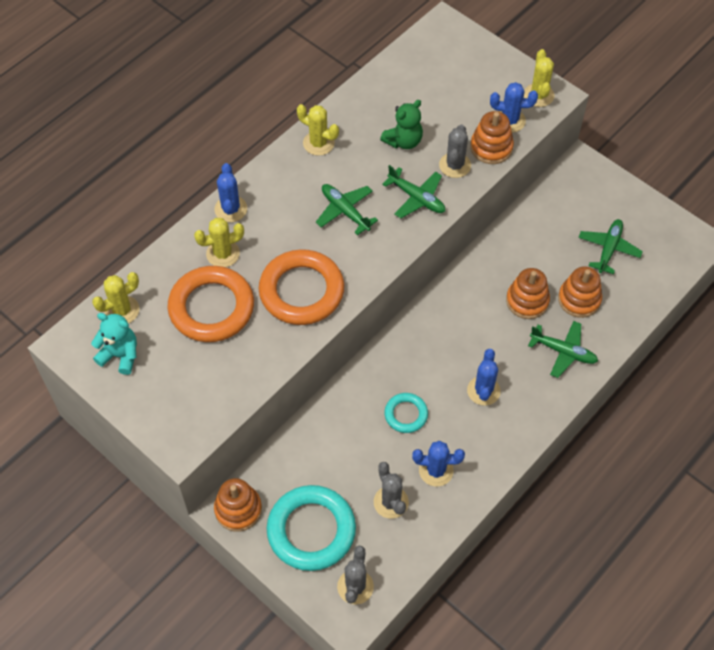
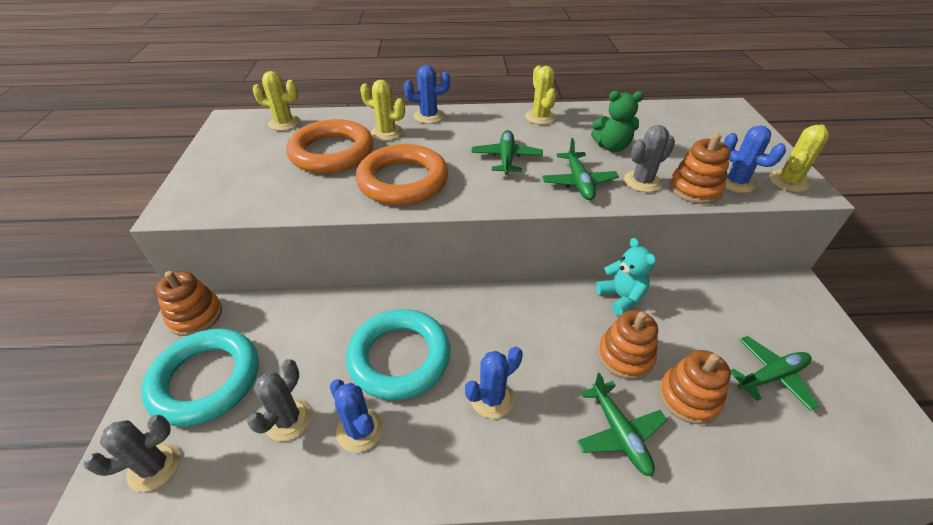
camera: 45 degrees right, 15 degrees down
turquoise teddy bear [91,313,137,375] -> turquoise teddy bear moved to [596,238,656,316]
blue cactus [214,163,247,222] -> blue cactus turned 45 degrees clockwise [404,65,450,124]
turquoise ring [384,393,428,433] -> turquoise ring [346,309,450,400], size x1.93

